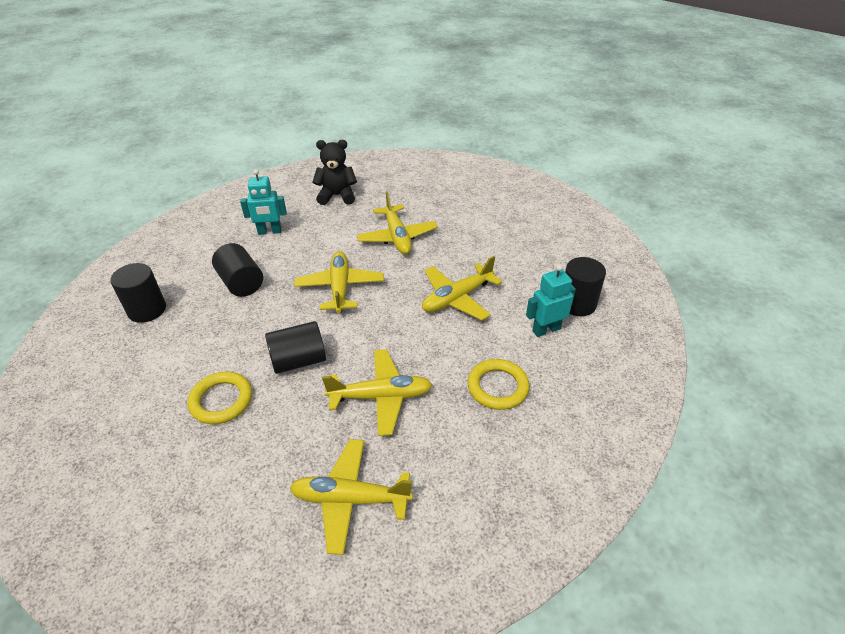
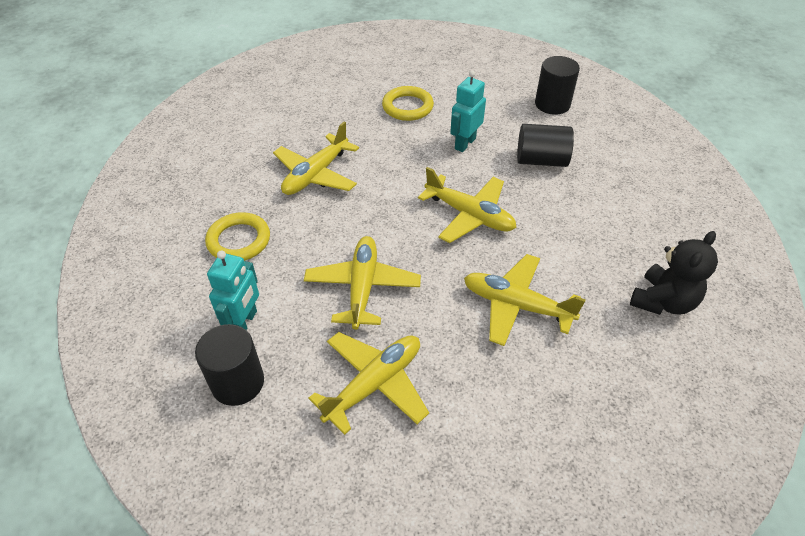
camera: 130 degrees right, 5 degrees up
turquoise robot [240,169,287,235] -> turquoise robot moved to [450,70,486,152]
black cylinder [265,321,326,374] -> none
yellow plane [290,439,413,555] -> yellow plane moved to [308,332,429,435]

